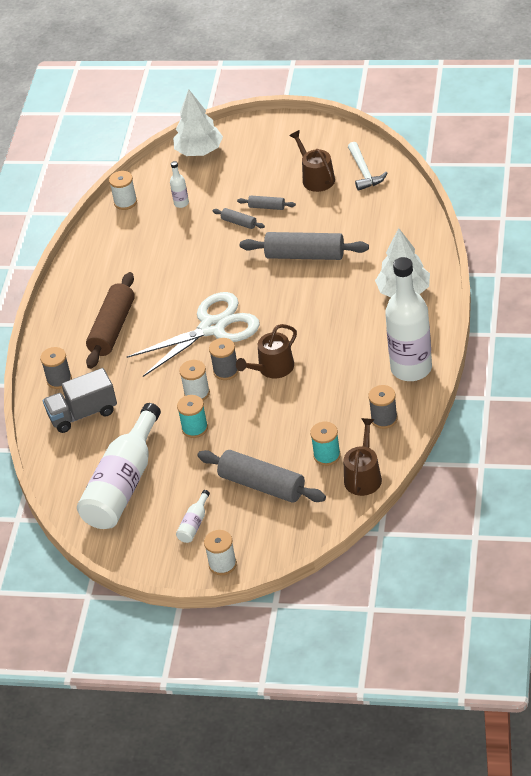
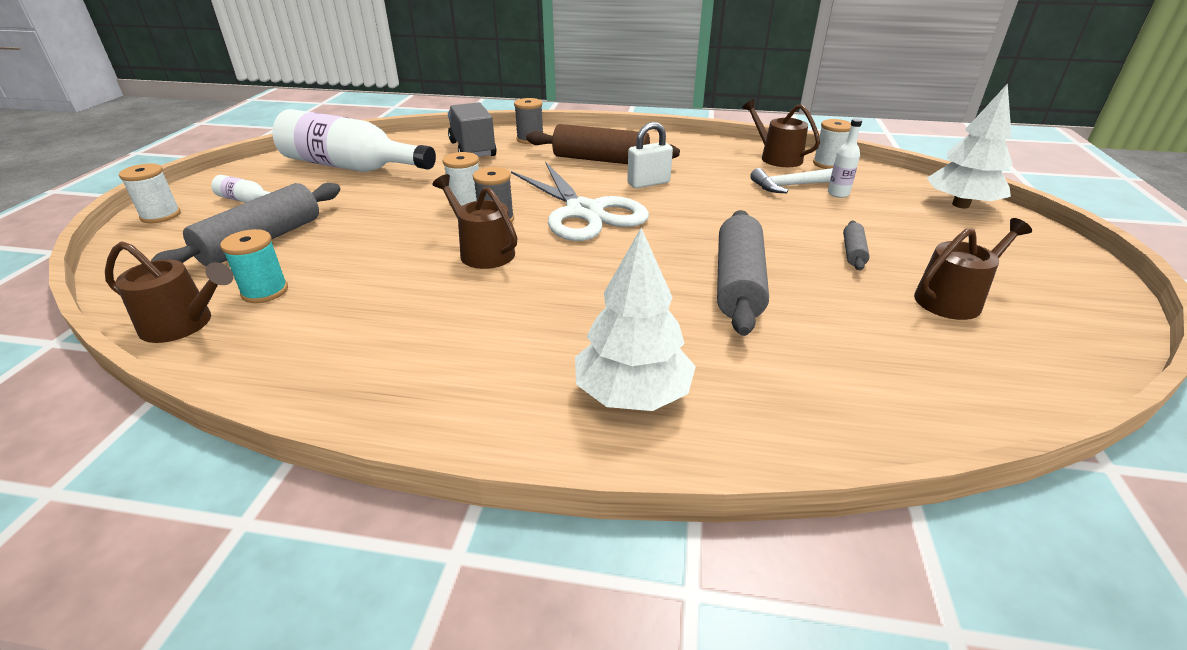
camera: 85 degrees right, 10 degrees down
turquoise spool [177,395,208,438] -> none
grey rolling pin [213,208,265,229] -> none
white hammer [348,142,387,191] -> white hammer moved to [750,168,833,193]
grey spool [368,385,398,429] -> none
white bottle [385,257,432,381] -> none
none -> white padlock [627,122,673,188]
none -> brown watering can [742,99,820,167]

